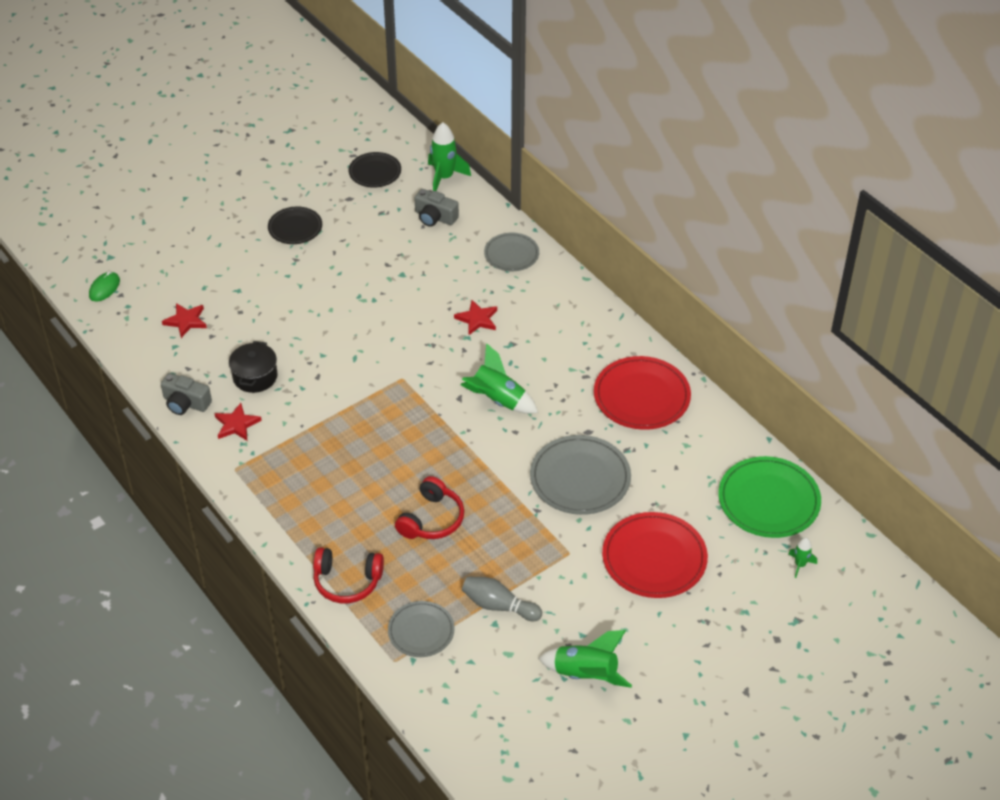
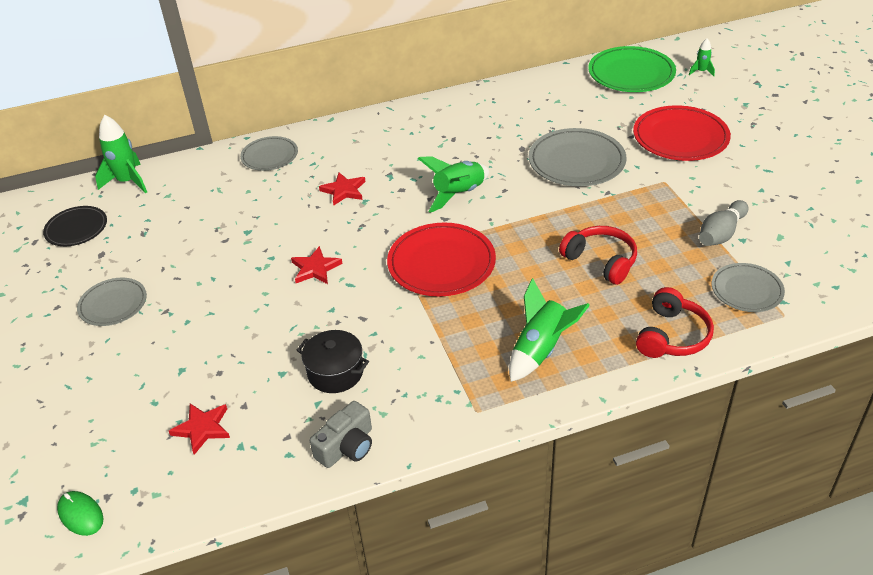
camera: 70 degrees left, 5 degrees down
red star [214,403,262,441] -> red star moved to [291,246,343,284]
black plate [268,207,322,244] -> grey plate [77,278,147,326]
grey camera [414,189,459,227] -> none
green rocket [538,630,632,688] -> green rocket moved to [509,278,590,382]
red plate [594,356,691,430] -> red plate moved to [387,223,496,297]

